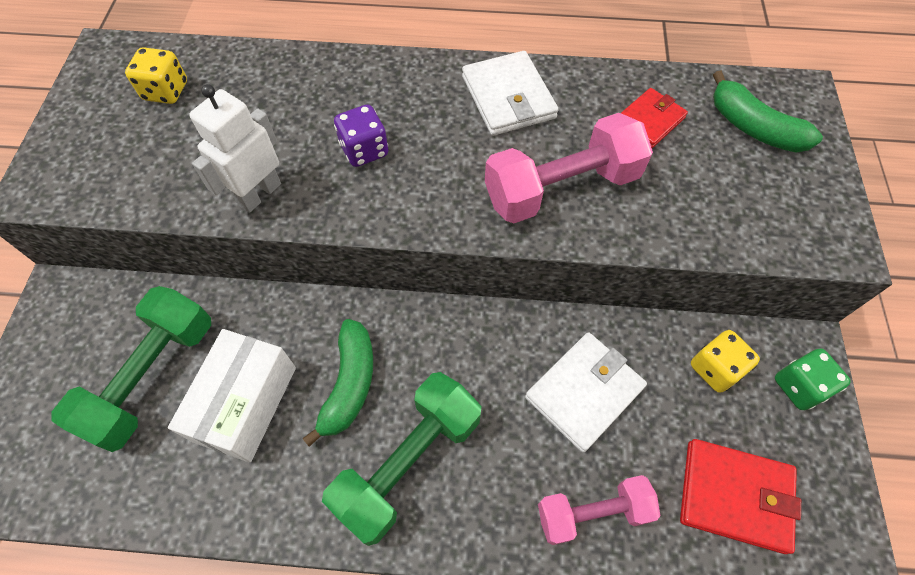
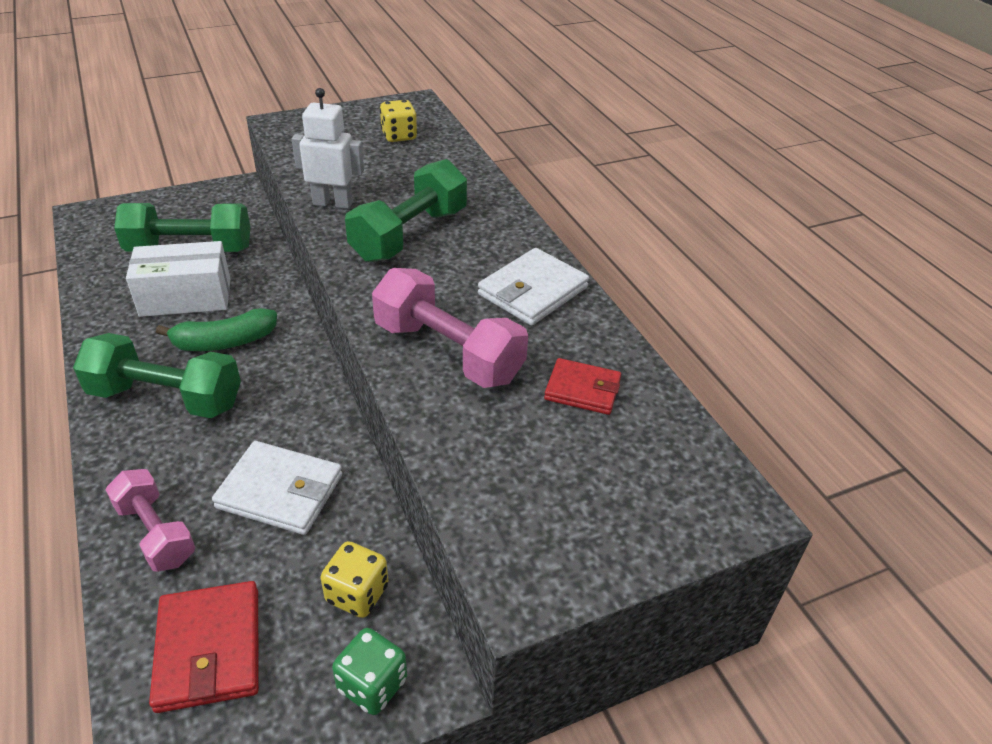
camera: 60 degrees right, 20 degrees down
purple dice [334,104,388,167] -> green dumbbell [345,159,467,262]
green banana [713,70,823,152] -> none

